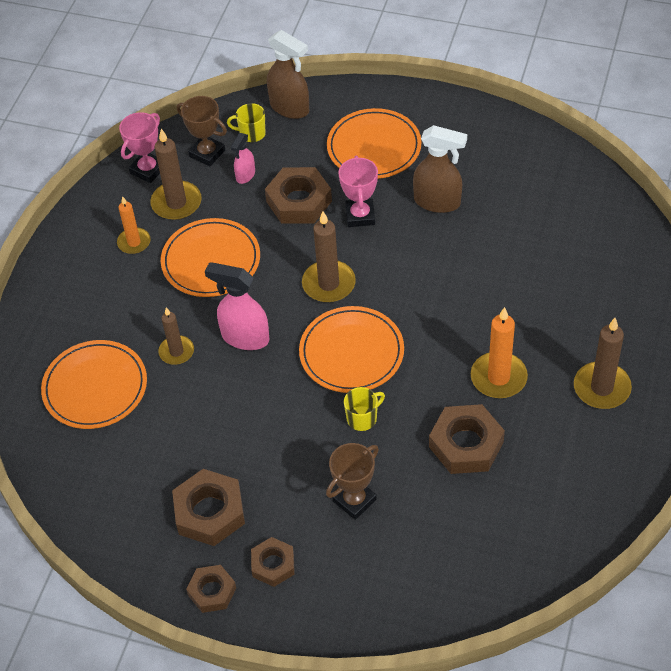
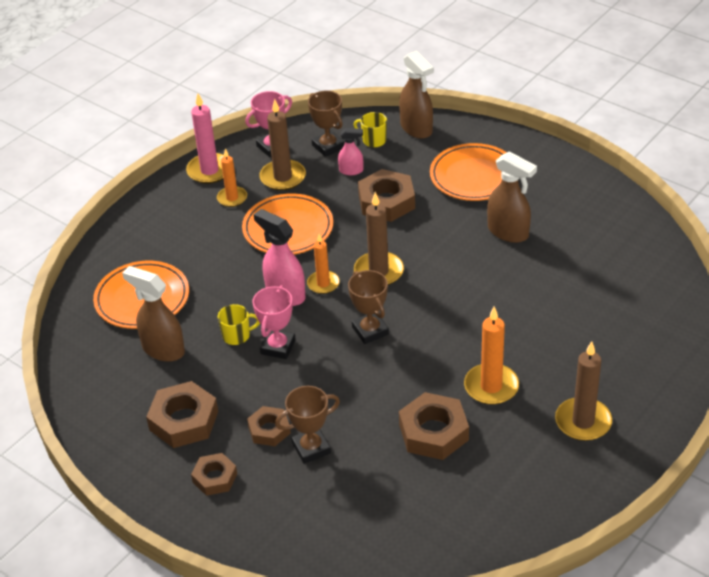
camera: 20 degrees right, 10 degrees down
brown candle [158,307,194,365] -> none
brown nut [186,565,236,613] -> brown nut moved to [247,406,291,446]
pink spray bottle [231,133,255,184] -> pink spray bottle turned 135 degrees counterclockwise [338,128,363,175]
orange plate [299,306,404,393] -> brown trophy [348,270,389,344]
pink trophy [339,156,378,227] -> pink trophy moved to [253,285,296,359]
yellow mug [344,387,385,431] -> yellow mug moved to [218,304,260,345]
none -> brown spray bottle [122,266,185,362]
none -> pink candle [186,93,224,184]
none -> orange candle [307,234,340,294]

